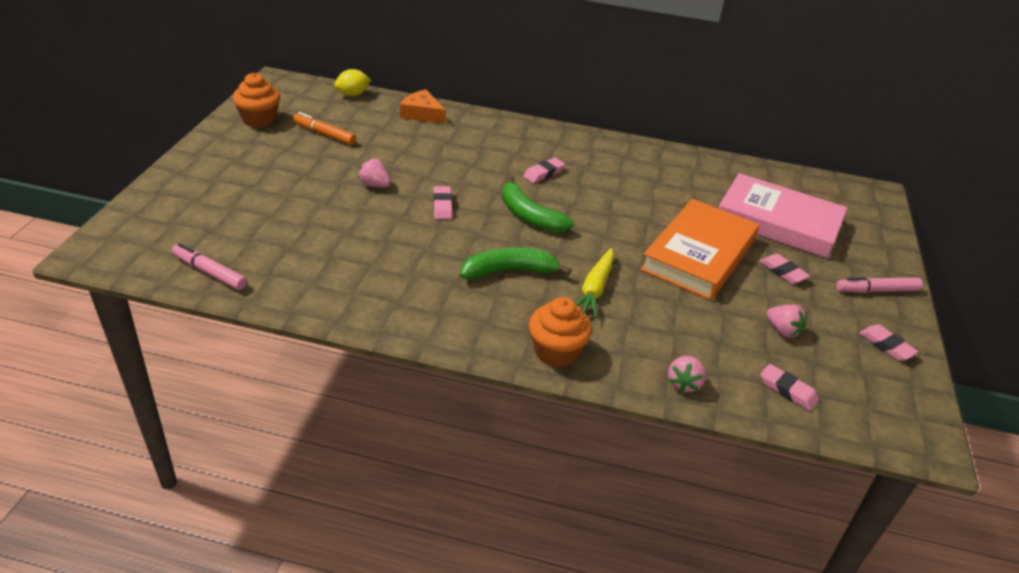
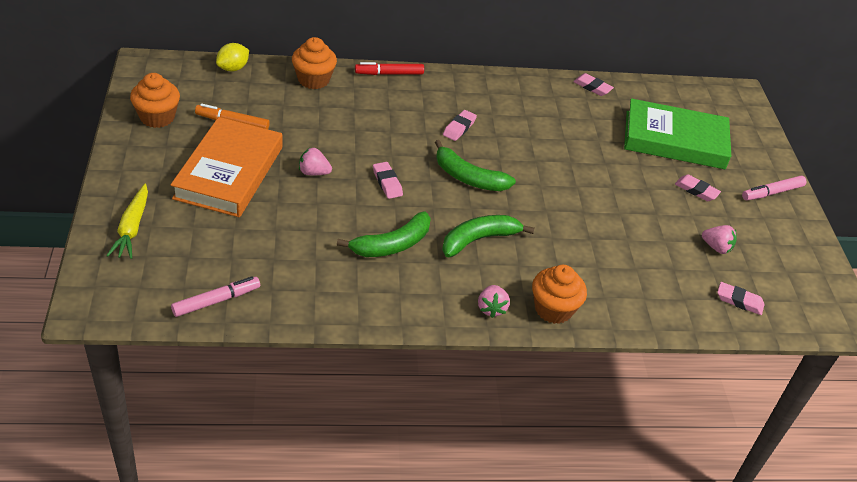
camera: 20 degrees left, 5 degrees up
pink marker [172,243,247,290] -> pink marker turned 135 degrees clockwise [171,276,260,317]
orange cheese [400,89,446,124] -> orange cupcake [292,37,337,89]
yellow carrot [576,248,614,318] -> yellow carrot moved to [106,184,148,259]
orange book [640,199,759,300] -> orange book moved to [171,117,282,217]
pink strawberry [668,356,706,393] -> pink strawberry moved to [478,285,510,318]
pink book [718,173,847,258] -> green book [624,98,731,169]
pink eraser [859,324,918,361] -> pink eraser moved to [573,73,614,96]
none -> green banana [337,211,431,257]
none -> red marker [355,62,424,75]

